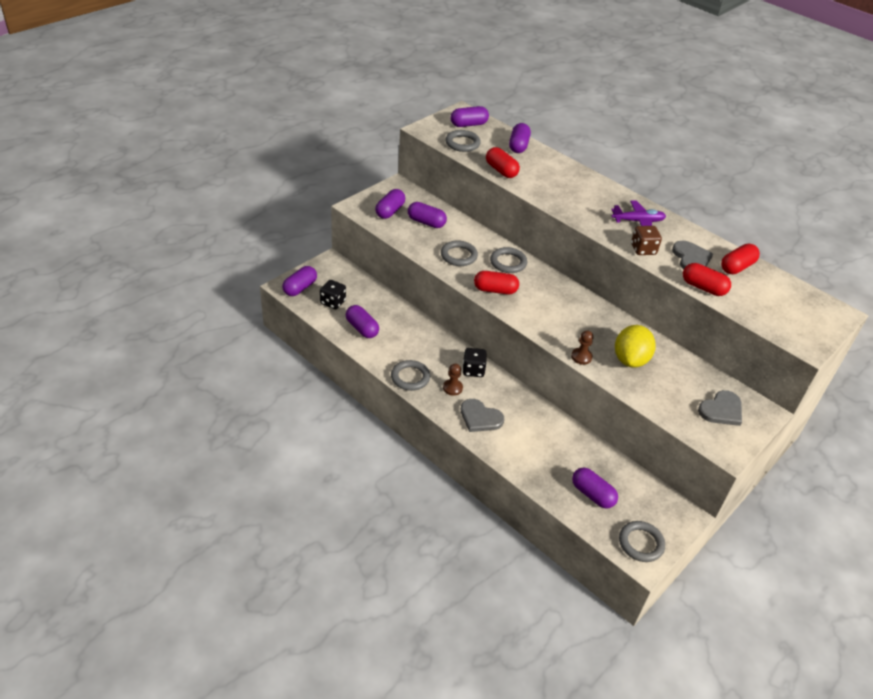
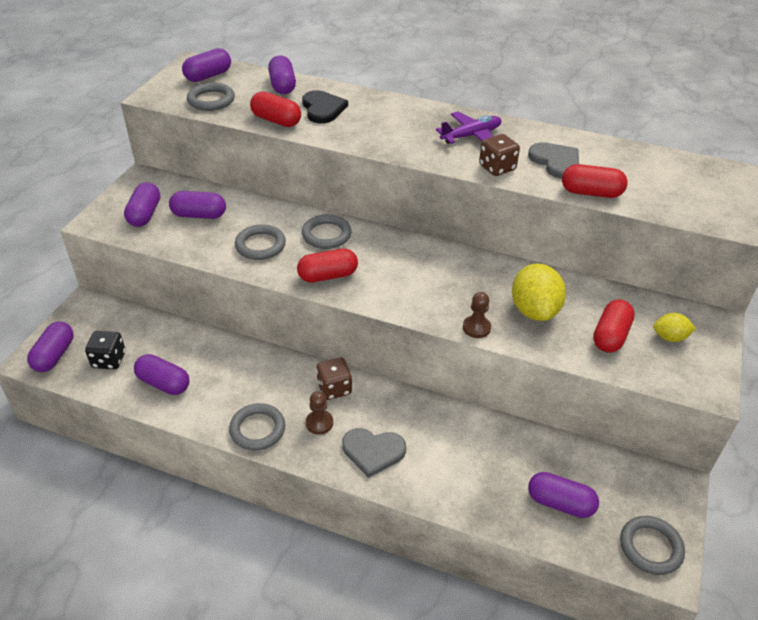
camera: 20 degrees left, 0 degrees up
black dice [462,348,487,377] -> brown dice [316,357,352,400]
grey heart [698,390,742,426] -> yellow lemon [653,313,696,342]
red capsule [721,244,760,274] -> red capsule moved to [593,300,635,353]
none -> black heart [302,90,348,123]

